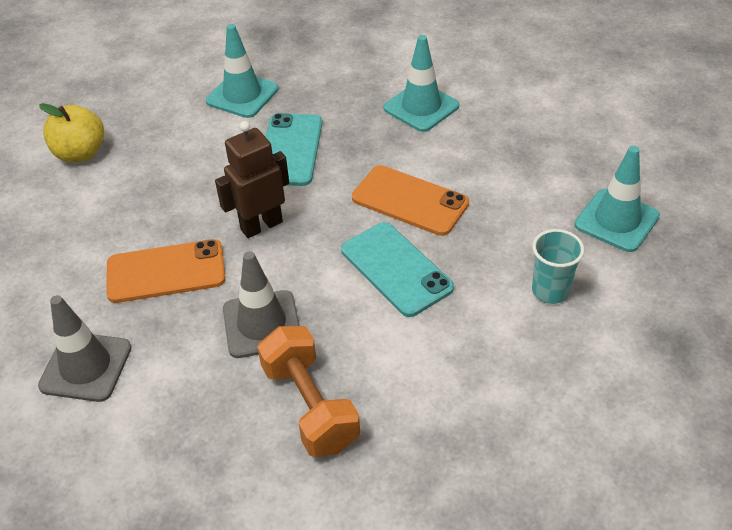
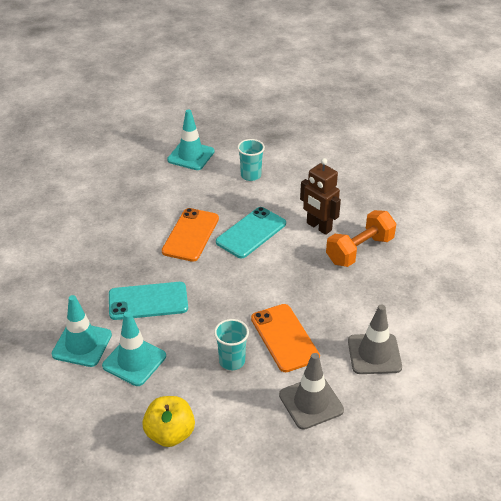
camera: 105 degrees left, 5 degrees down
brown robot [215,121,289,238] -> brown robot moved to [300,158,341,235]
grey traffic cone [223,251,300,358] -> grey traffic cone moved to [279,353,344,430]
turquoise traffic cone [384,35,459,132] -> turquoise traffic cone moved to [102,311,166,386]
none -> turquoise cup [214,319,249,370]

